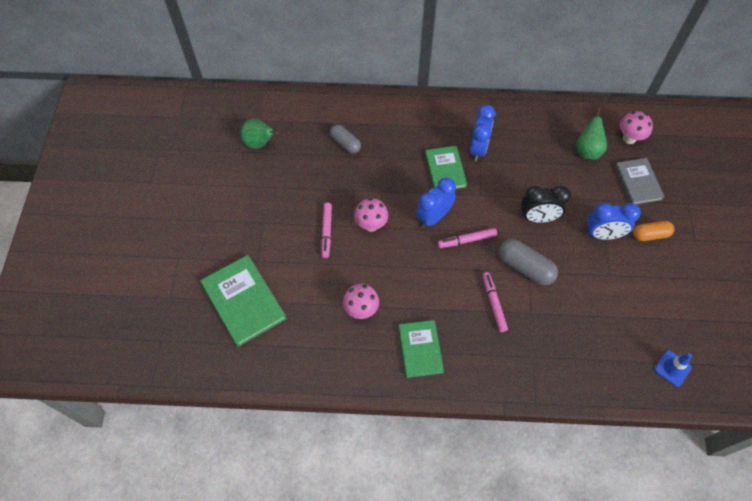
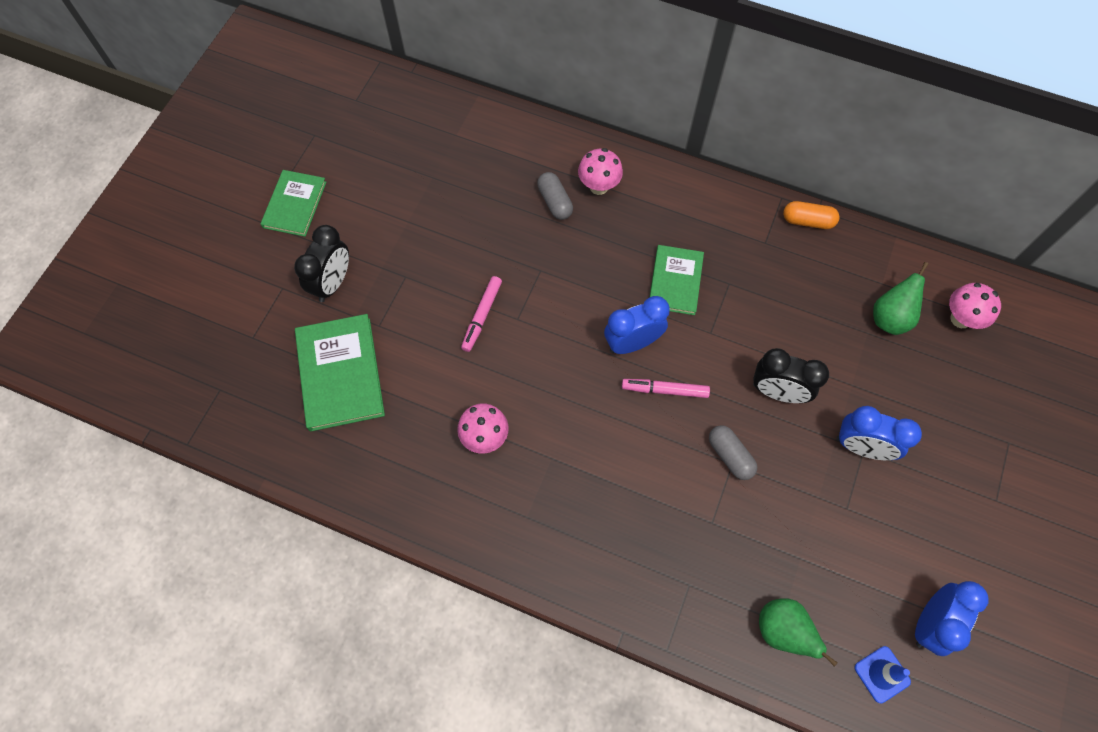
camera: 20 degrees right, 5 degrees up
green pear [240,119,278,149] -> green pear moved to [759,599,838,667]
pink mushroom [354,198,388,232] -> pink mushroom moved to [578,148,623,195]
green book [398,320,444,378] -> green book moved to [260,170,327,237]
blue clock [469,105,495,161] -> blue clock moved to [915,581,988,656]
pink marker [482,272,508,332] -> none
grey capsule [498,239,558,285] -> grey capsule [709,425,757,480], size x0.66
grey book [615,158,665,205] -> none
orange capsule [633,221,674,241] -> orange capsule moved to [783,201,840,229]
none -> black clock [294,225,349,302]

